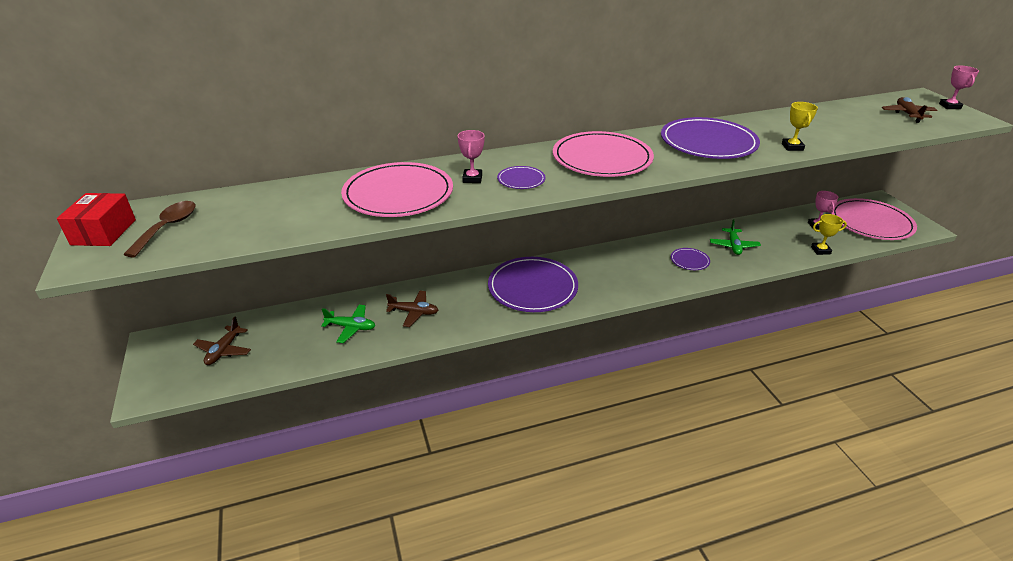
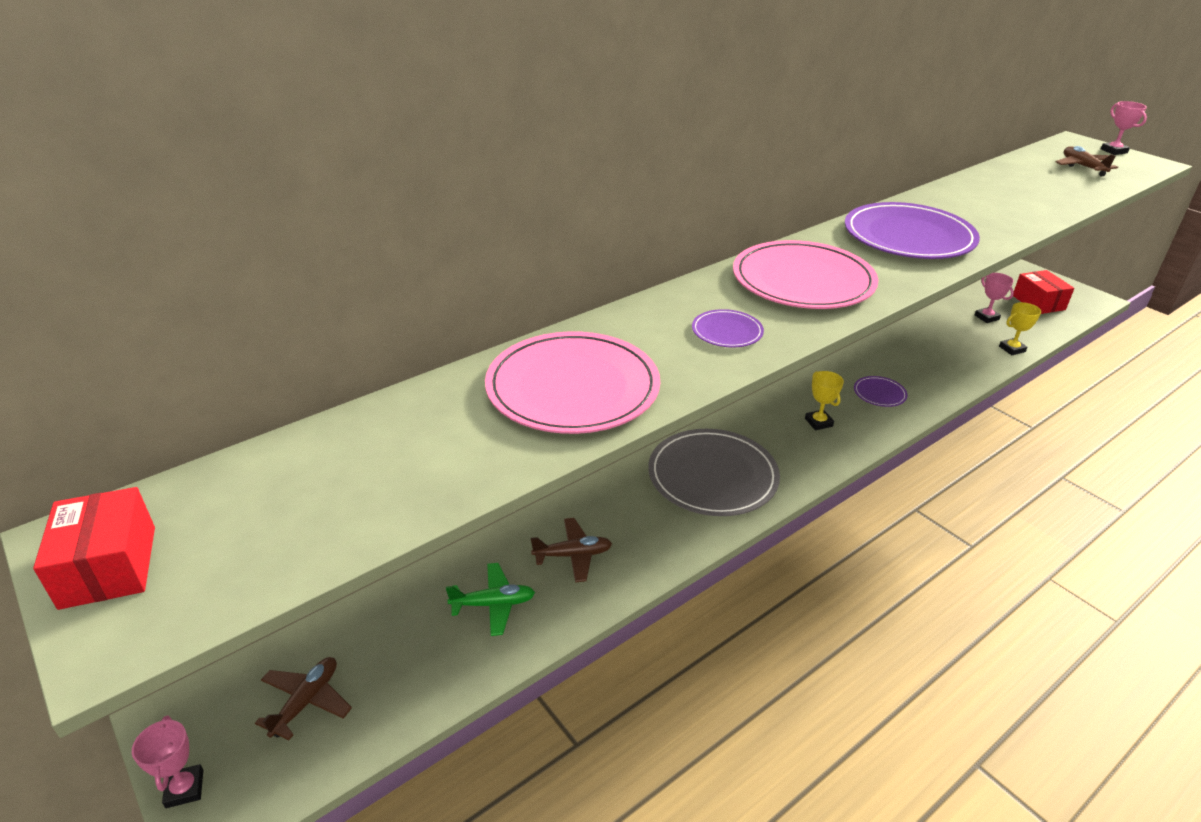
camera: 20 degrees left, 0 degrees up
brown spoon [123,201,196,258] -> none
brown plane [193,317,251,365] -> brown plane turned 150 degrees counterclockwise [255,657,352,740]
pink trophy [458,130,485,183] -> pink trophy moved to [132,716,203,808]
purple plate [488,257,578,312] -> grey plate [648,429,780,516]
green plane [710,219,761,255] -> none
yellow trophy [782,102,818,151] -> yellow trophy moved to [805,371,844,430]
pink plate [831,198,917,240] -> red box [1013,270,1075,314]

